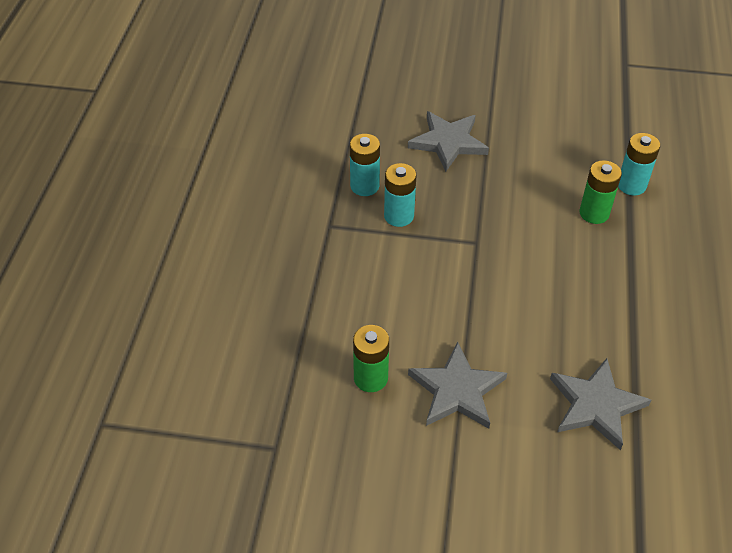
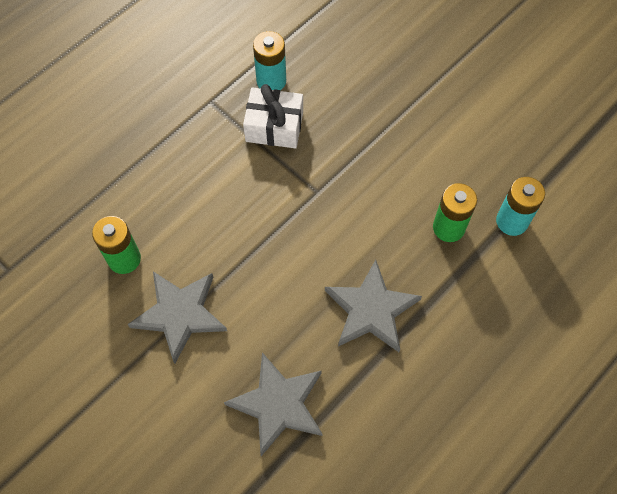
camera: 35 degrees right, 15 degrees up
turquoise battery [384,163,417,227] -> white gift [243,84,303,148]
grey star [408,111,489,172] -> grey star moved to [325,260,422,352]

